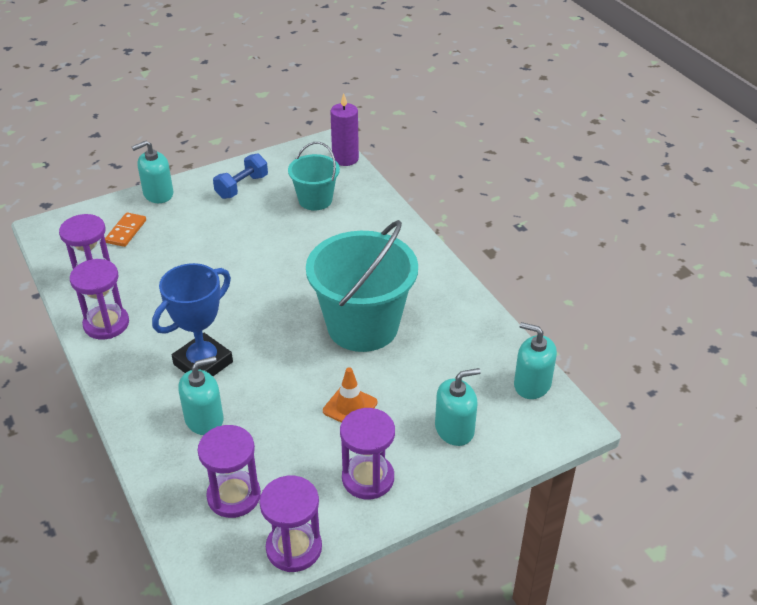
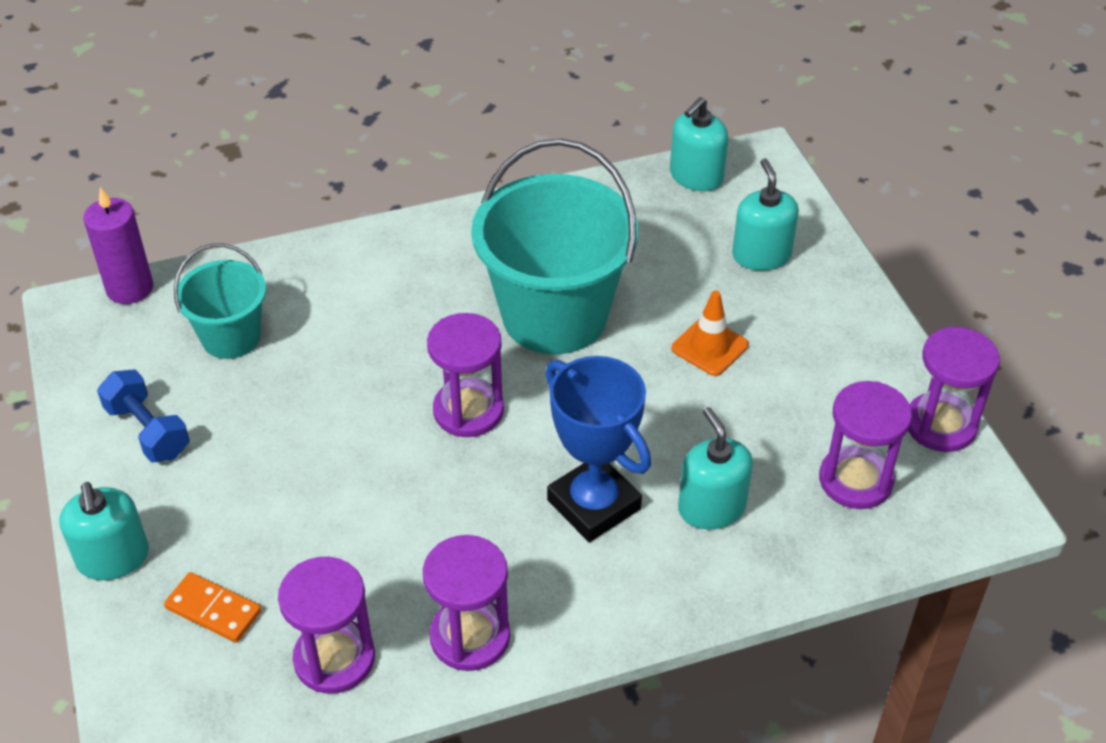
camera: 80 degrees left, 5 degrees up
purple hourglass [340,408,395,499] -> purple hourglass moved to [427,313,504,437]

